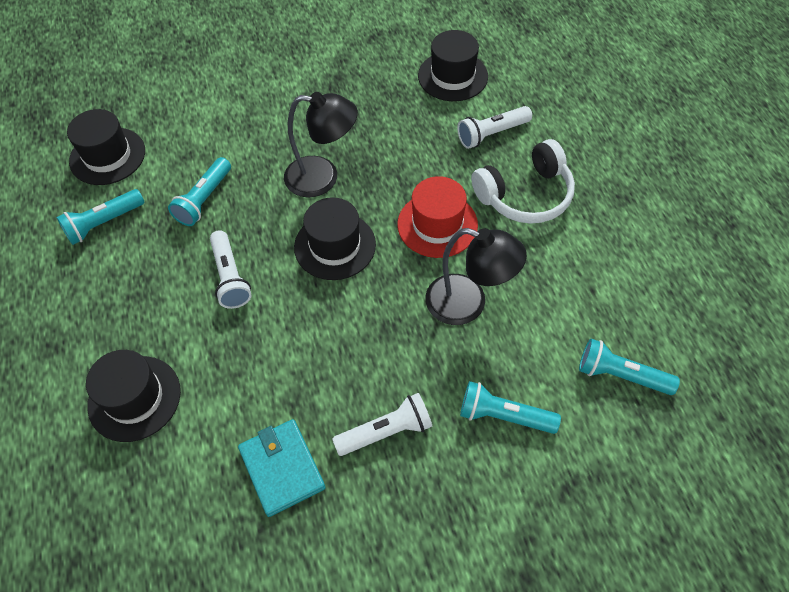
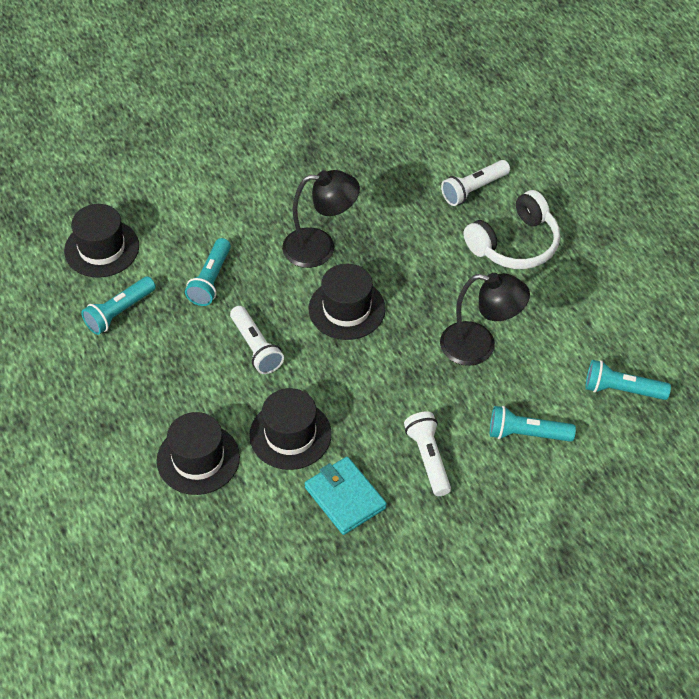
camera: 10 degrees left, 5 degrees down
white flashlight [332,393,432,456] -> white flashlight turned 75 degrees counterclockwise [404,411,451,496]
red hat [397,176,478,258] -> none
black hat [418,30,488,101] -> black hat moved to [249,388,332,470]

